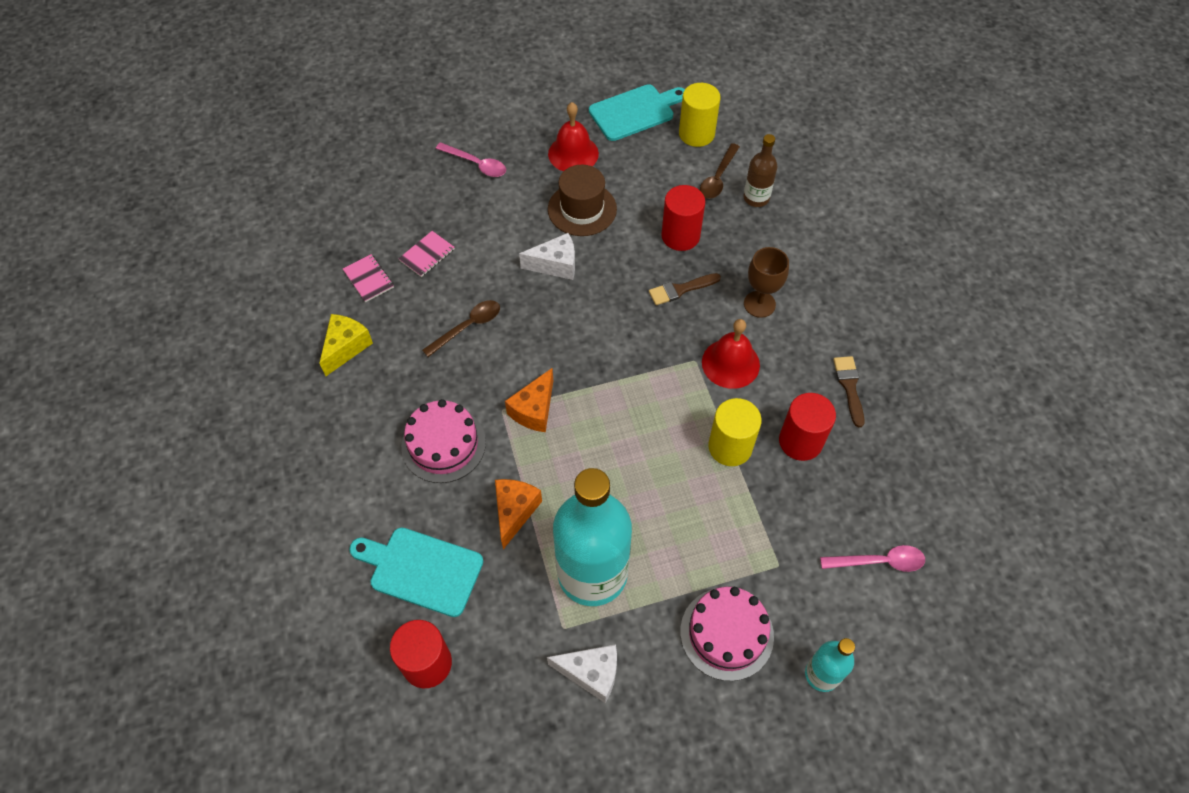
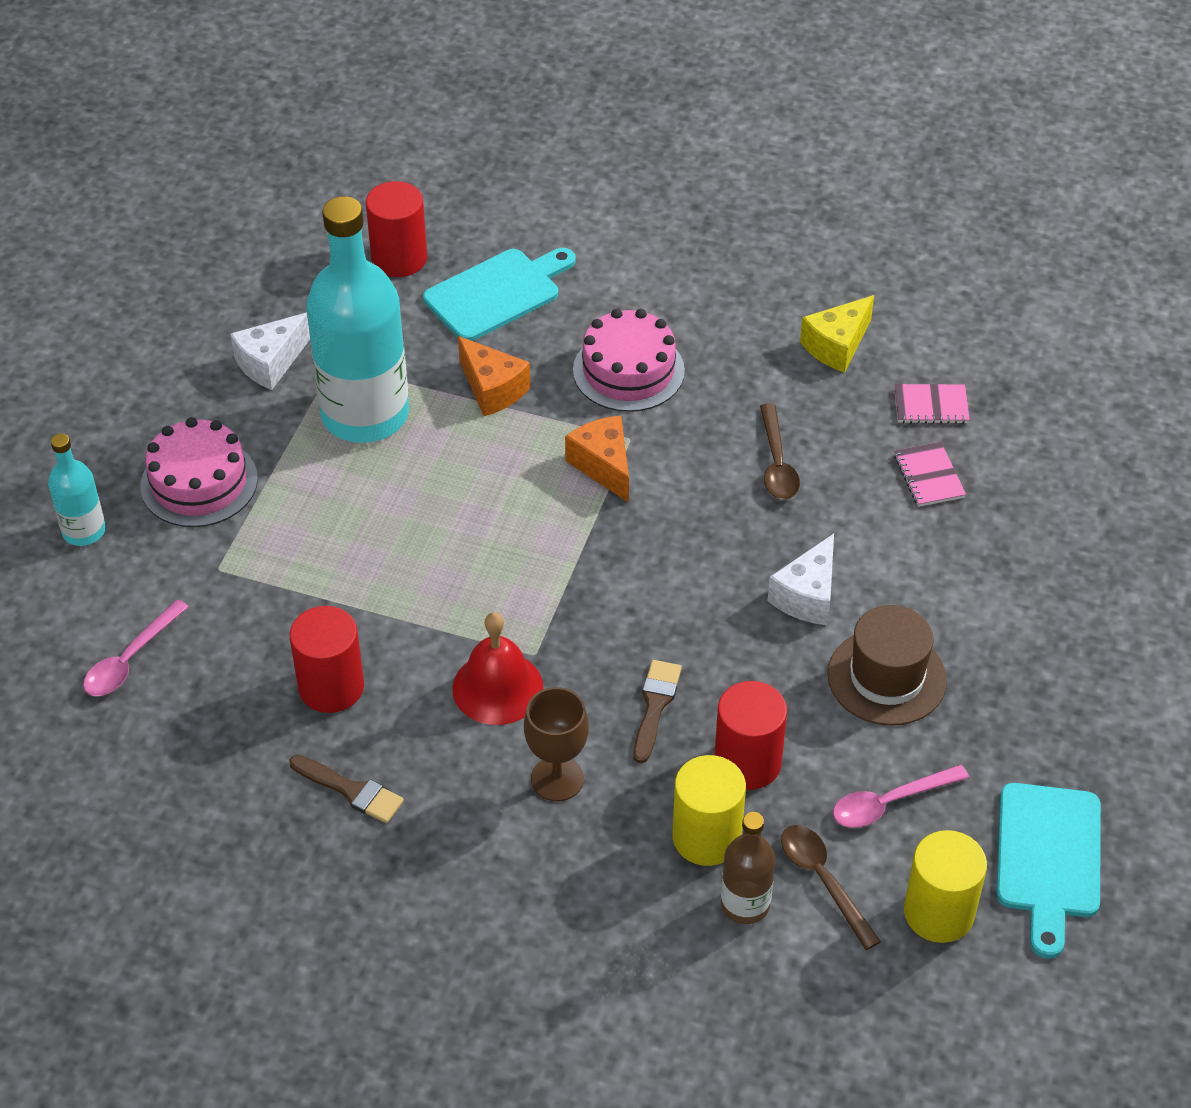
camera: 125 degrees right, 10 degrees down
yellow cheese [319,314,373,376] -> yellow cheese turned 75 degrees clockwise [800,295,874,373]
pink spoon [436,142,506,177] -> pink spoon moved to [833,764,969,828]
red bell [548,102,599,172] -> none
yellow cylinder [708,398,762,466] -> yellow cylinder moved to [672,755,746,866]

